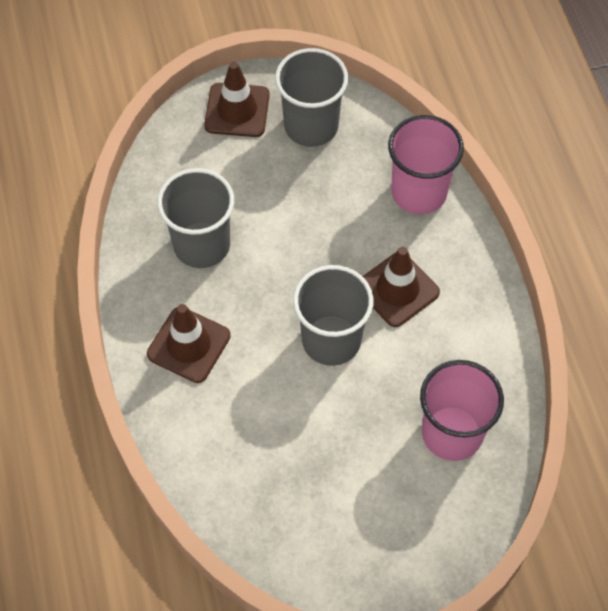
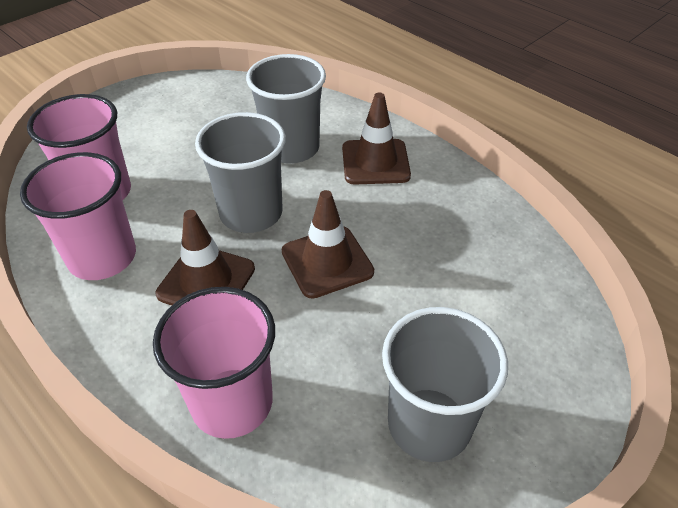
camera: 150 degrees right, 15 degrees down
grey cup [157,168,234,268] -> grey cup moved to [246,54,326,163]
brown traffic cone [204,62,270,137] -> brown traffic cone moved to [282,190,374,299]
none -> pink cup [20,152,136,280]

